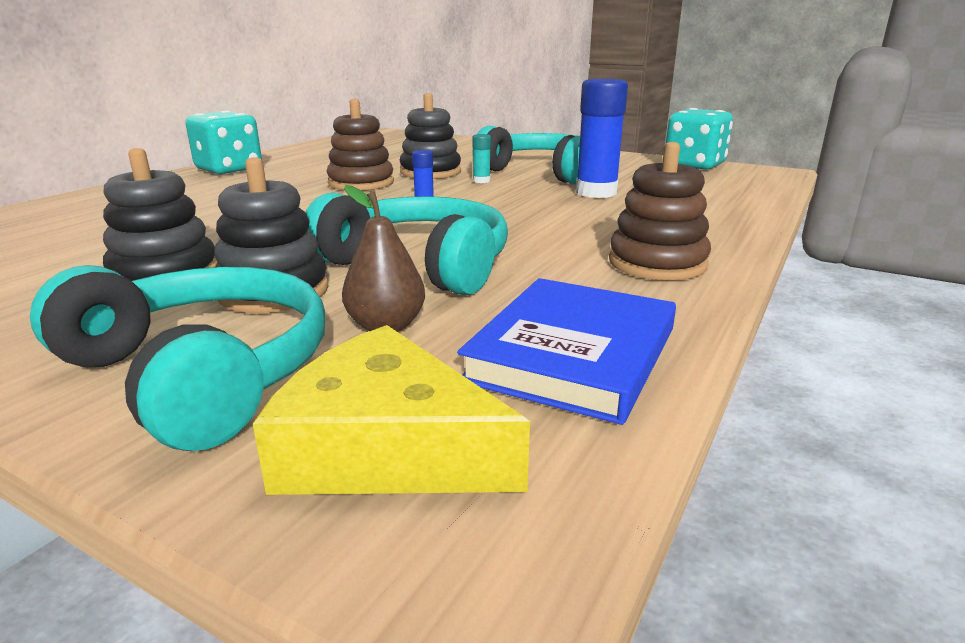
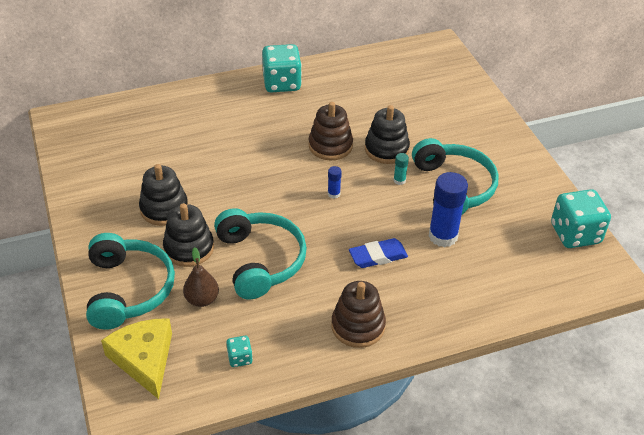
camera: 40 degrees right, 20 degrees up
blue book [457,278,676,425] -> turquoise dice [226,336,253,367]
none -> blue eraser [349,238,408,268]

